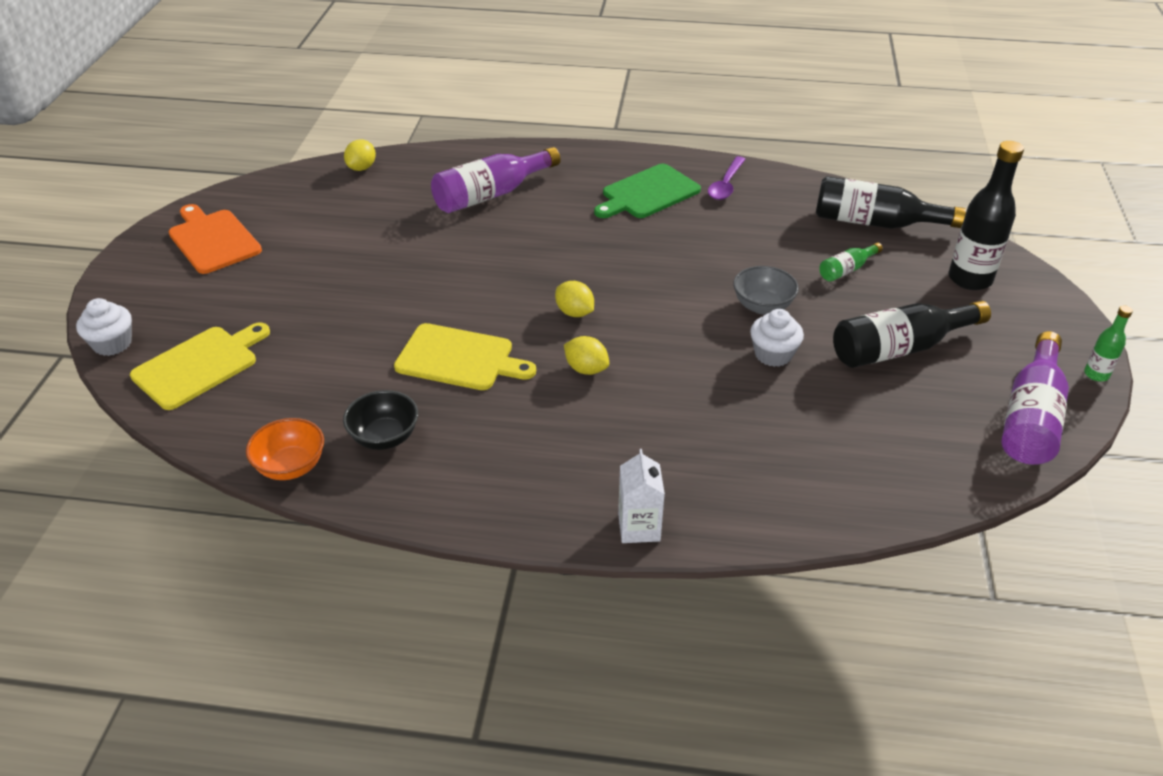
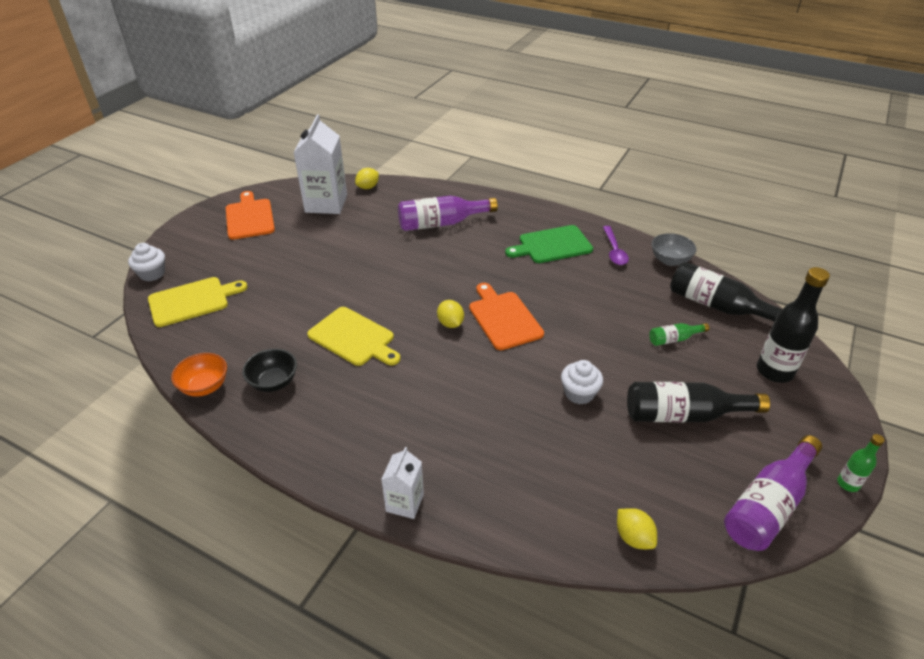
camera: 20 degrees right, 0 degrees up
yellow lemon [564,336,609,375] -> yellow lemon moved to [617,508,657,549]
purple spoon [708,156,746,200] -> purple spoon turned 45 degrees counterclockwise [603,226,629,265]
grey bowl [733,266,799,315] -> grey bowl moved to [652,233,696,266]
none -> white carton [293,114,347,214]
none -> orange cutting board [469,283,544,350]

